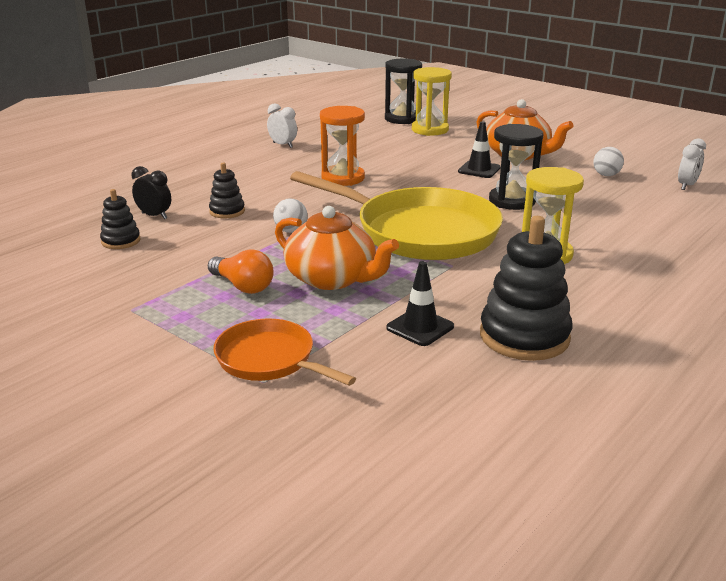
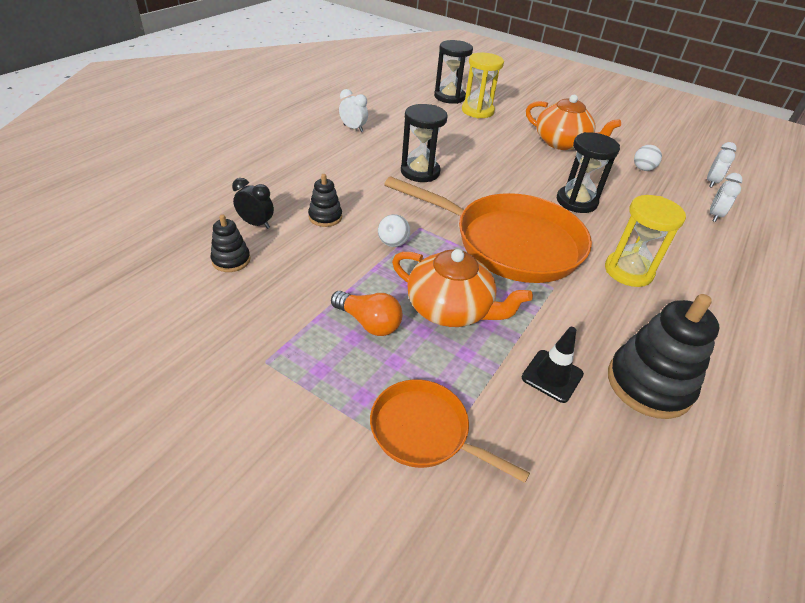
camera: 10 degrees left, 15 degrees up
yellow pan [290,171,503,260] -> orange pan [384,176,592,283]
orange hourglass [320,106,365,186] -> black hourglass [401,104,448,182]
black traffic cone [458,121,501,178] -> none
none -> white clock [710,173,743,222]

